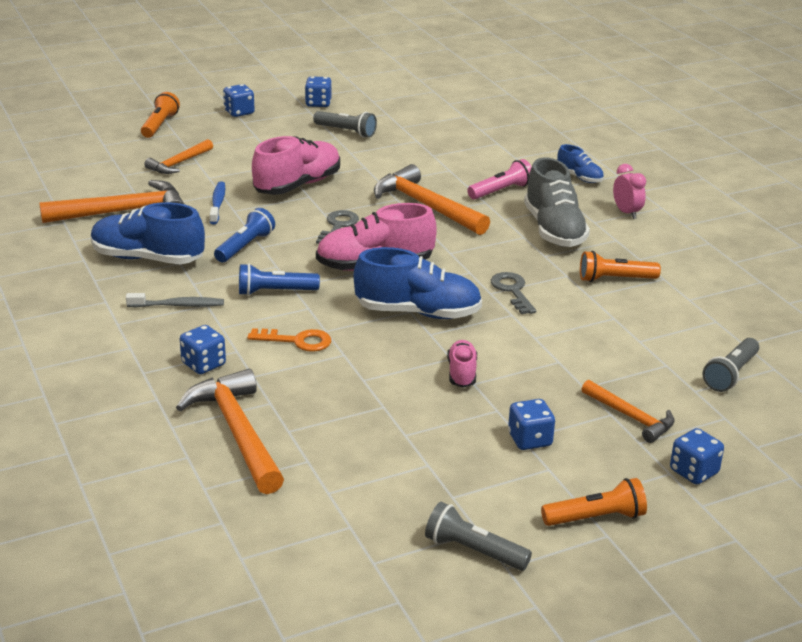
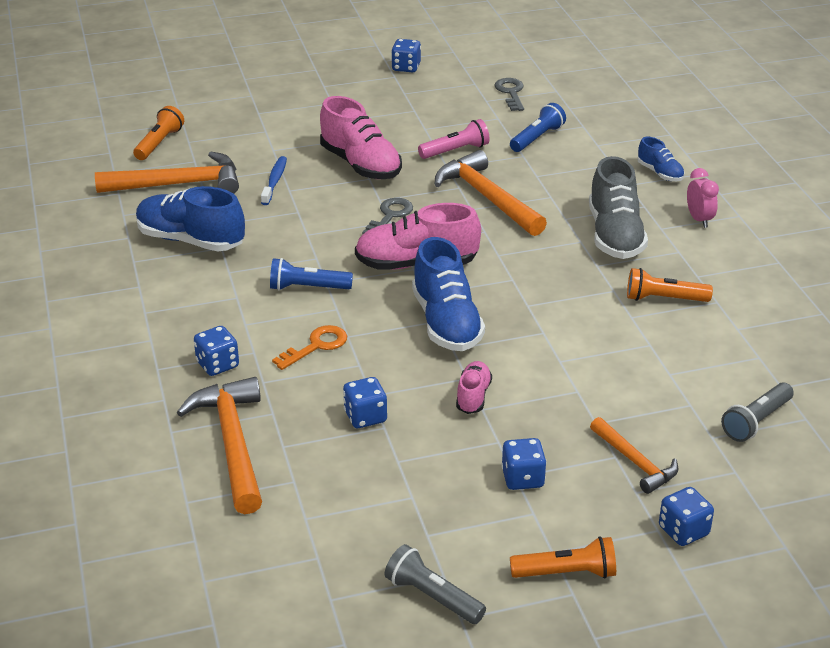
camera: 10 degrees right, 5 degrees up
grey toothbrush [126,293,224,307] -> none
orange flashlight [141,92,180,138] -> orange flashlight moved to [133,106,184,160]
orange hammer [144,139,213,174] -> none
blue flashlight [214,208,275,262] -> blue flashlight moved to [510,103,566,152]
blue dice [223,84,255,117] -> blue dice moved to [343,377,387,428]
orange key [247,328,331,352] -> orange key turned 60 degrees counterclockwise [272,325,347,370]
pink shoe [252,136,340,195] -> pink shoe turned 90 degrees clockwise [320,96,402,179]
grey flashlight [313,111,377,138] -> none
blue shoe [354,247,482,319] -> blue shoe turned 60 degrees clockwise [412,237,485,351]
pink flashlight [467,159,532,200] -> pink flashlight moved to [418,119,490,159]
grey key [491,272,536,314] -> grey key moved to [494,78,524,111]

